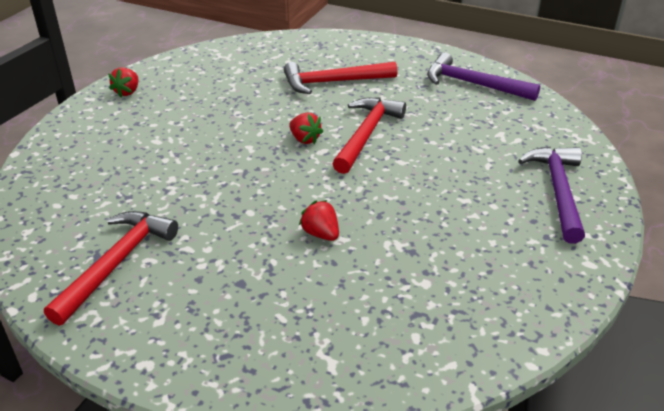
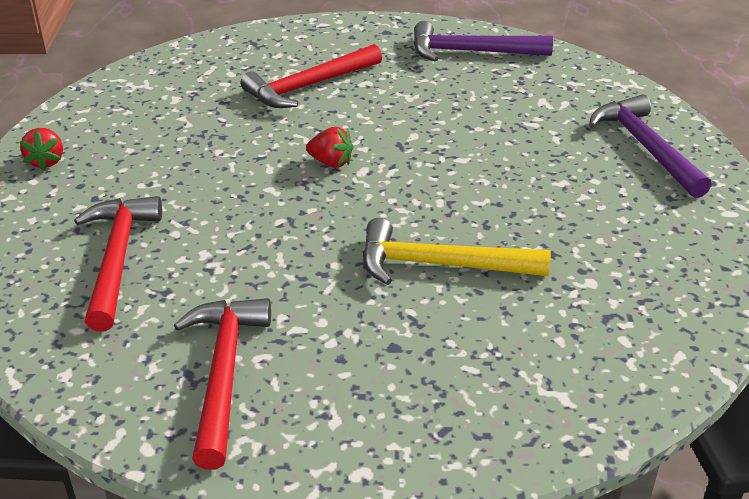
camera: 25 degrees left, 0 degrees up
red strawberry [299,200,339,241] -> yellow hammer [363,218,551,285]
red hammer [332,97,406,174] -> red hammer moved to [74,196,162,332]

